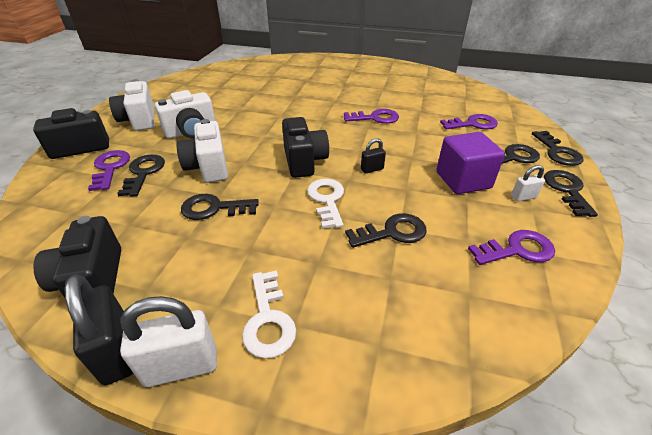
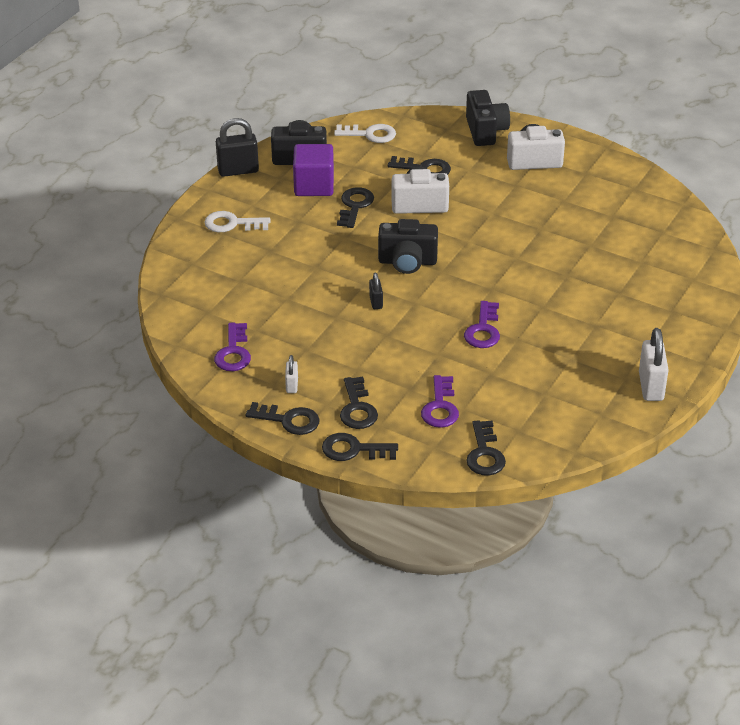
camera: 105 degrees right, 0 degrees up
purple key [88,150,130,191] -> none
white padlock [120,296,217,387] -> white padlock moved to [639,328,669,401]
white camera [155,90,216,139] -> none
white key [307,179,344,229] -> white key moved to [334,124,396,143]
black key [345,213,427,248] -> black key moved to [466,420,506,475]
purple cube [436,132,505,194] -> purple cube moved to [293,144,334,196]

